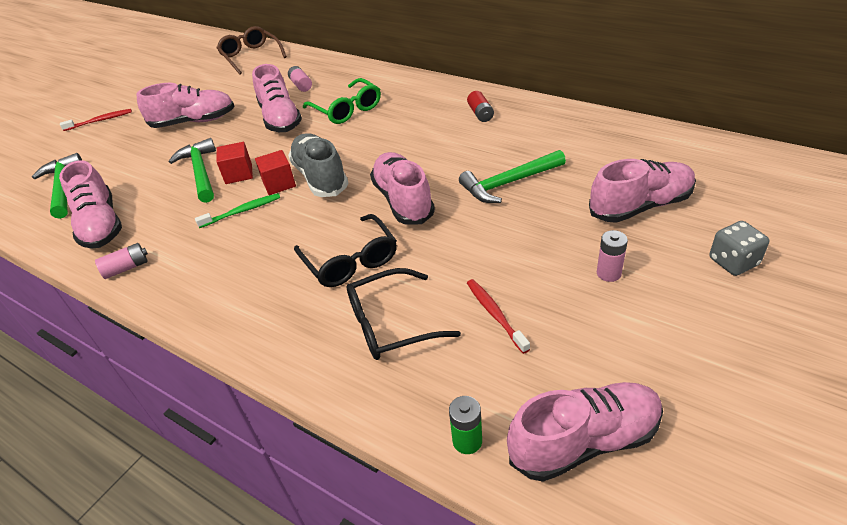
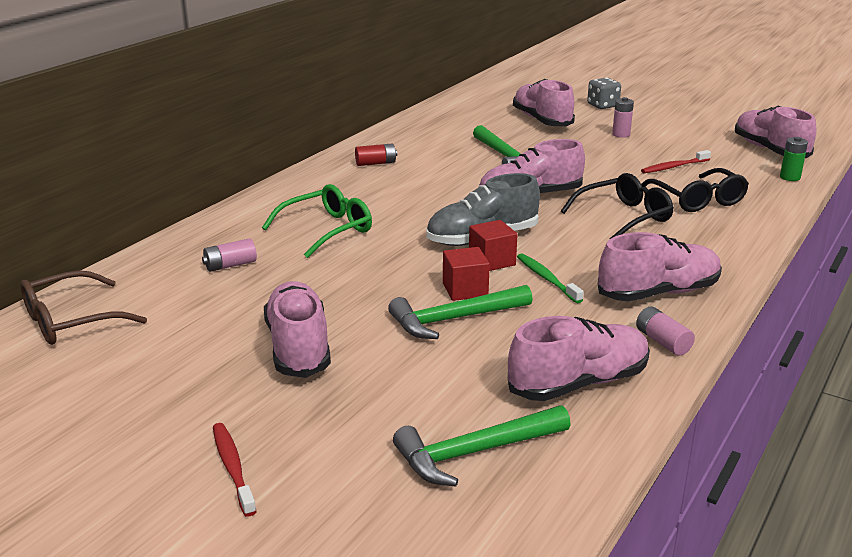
camera: 95 degrees left, 15 degrees down
pink shoe [252,64,302,132] -> pink shoe moved to [598,232,722,301]

